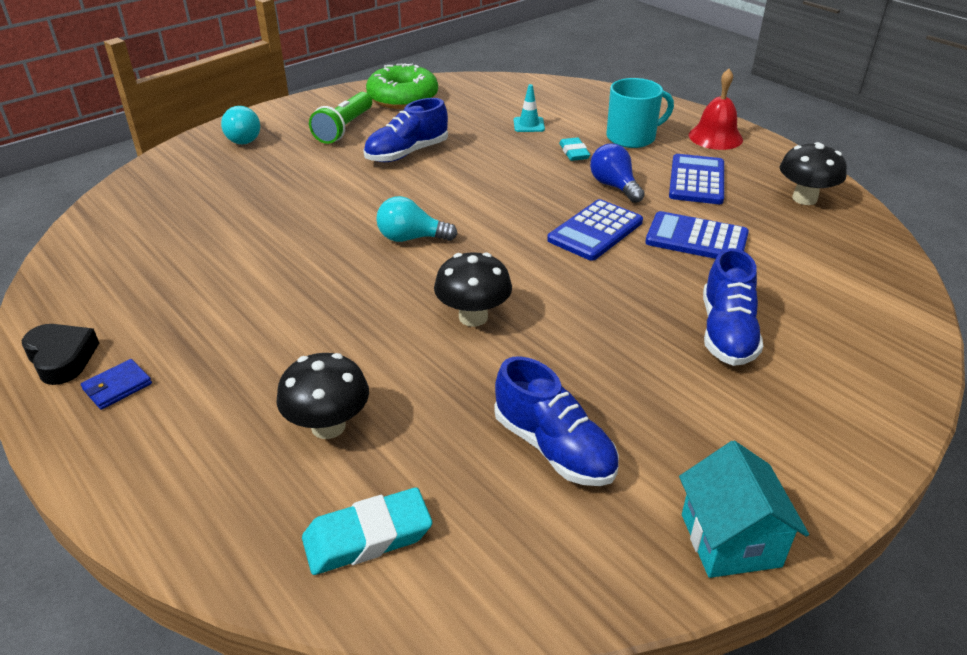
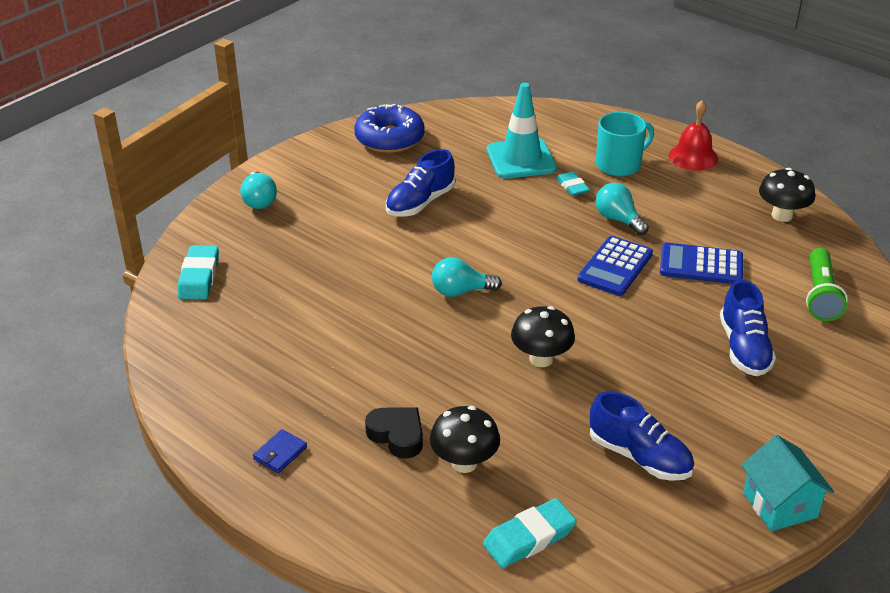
camera: 10 degrees left, 0 degrees up
black heart [22,324,99,385] -> black heart moved to [365,408,423,459]
green flashlight [309,92,372,144] -> green flashlight moved to [806,248,848,321]
green donut [366,63,438,109] -> blue donut [354,104,425,153]
turquoise traffic cone [514,84,545,132] -> turquoise traffic cone [487,83,557,179], size x2.14
blue light bulb [590,143,645,203] -> turquoise light bulb [596,183,649,235]
blue calculator [669,154,724,204] -> none
none -> turquoise eraser [177,245,219,299]

